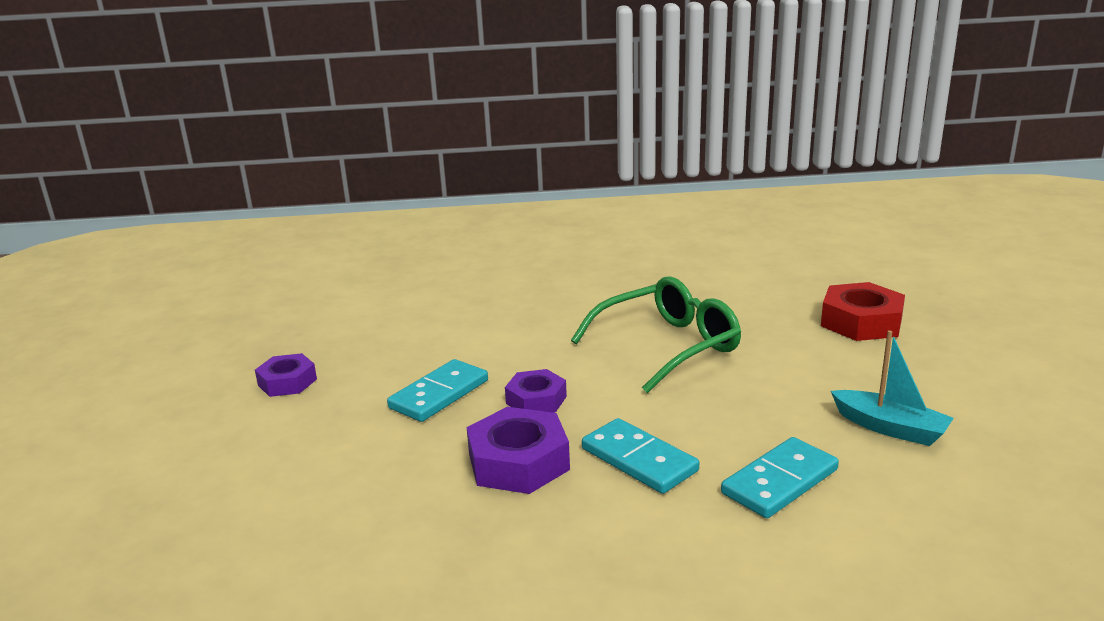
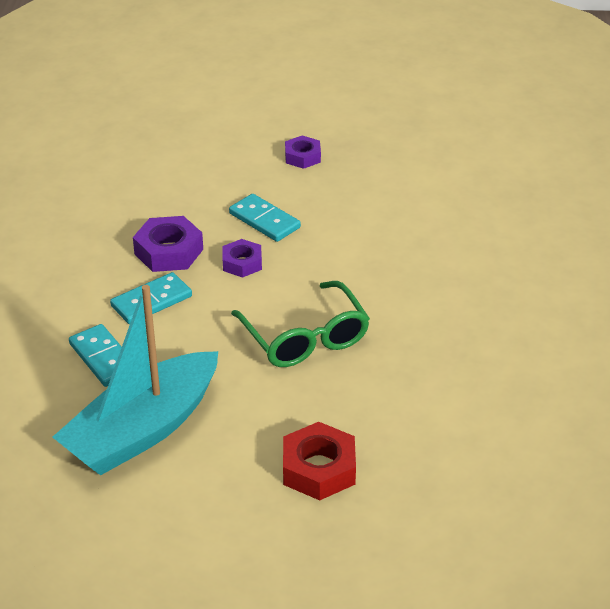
camera: 95 degrees right, 15 degrees up
turquoise boat [831,330,954,446] -> turquoise boat [53,285,218,476], size x2.15

